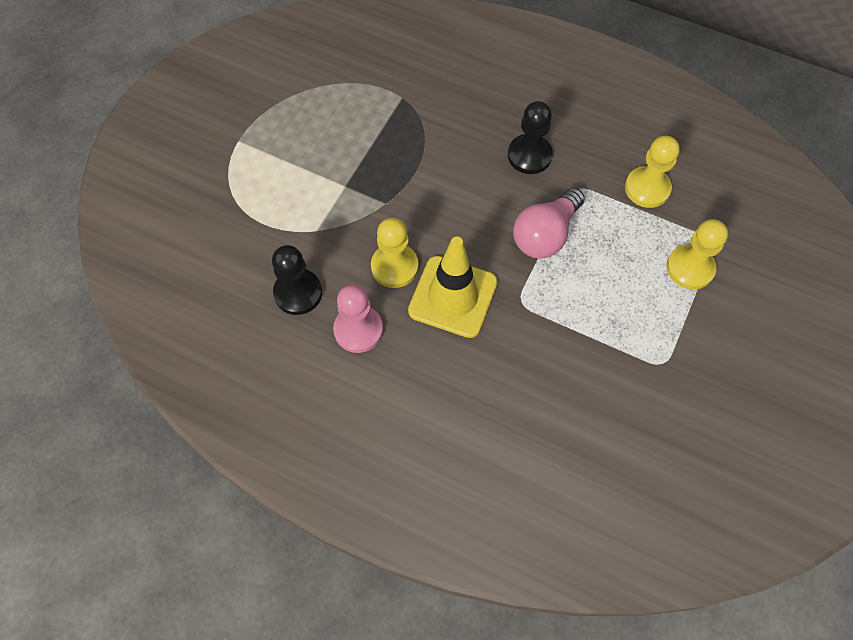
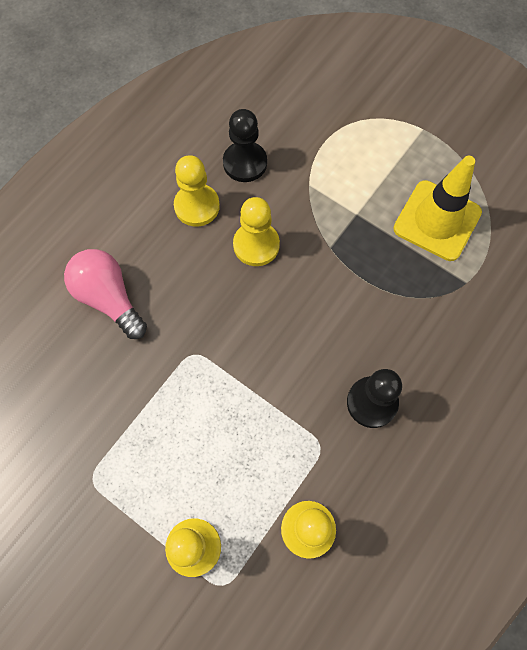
camera: 100 degrees right, 5 degrees up
pink pawn [333,284,383,353] -> yellow pawn [174,155,220,227]
yellow traffic cone [408,237,498,338] -> yellow traffic cone moved to [393,156,482,261]
pink light bulb [513,188,585,258] -> pink light bulb moved to [64,249,147,339]

